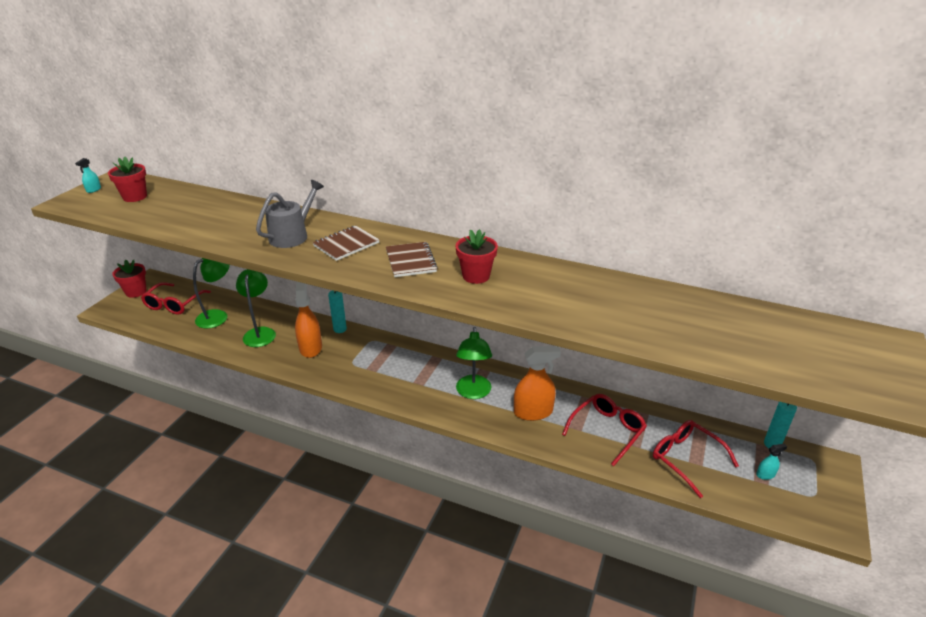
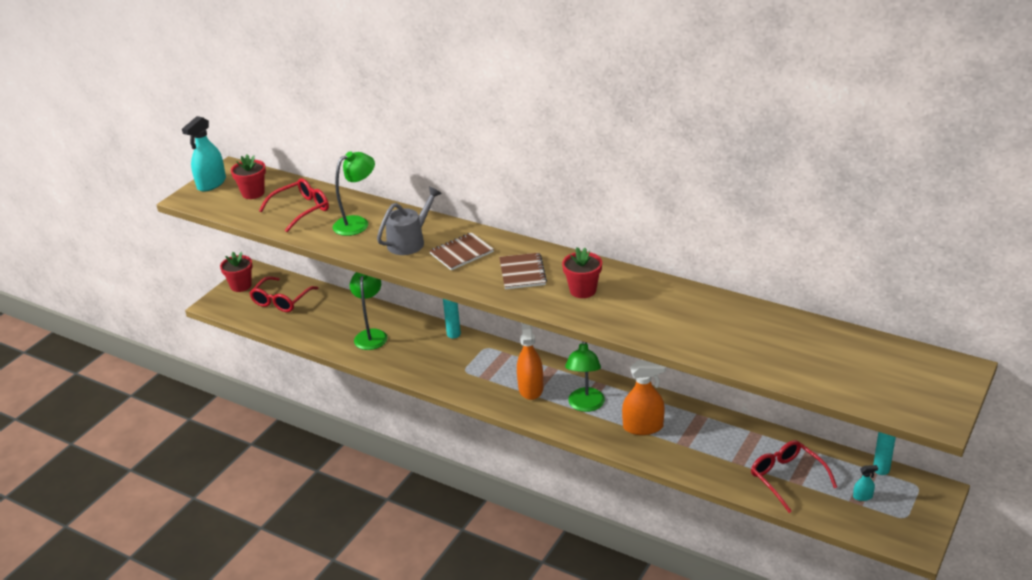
camera: 10 degrees right, 0 degrees up
turquoise spray bottle [75,158,101,193] -> turquoise spray bottle [182,116,226,192], size x2.18
green lamp [193,258,230,328] -> green lamp moved to [333,151,375,236]
orange spray bottle [295,281,322,358] -> orange spray bottle moved to [517,323,543,400]
red glasses [562,394,647,466] -> red glasses moved to [259,178,329,232]

